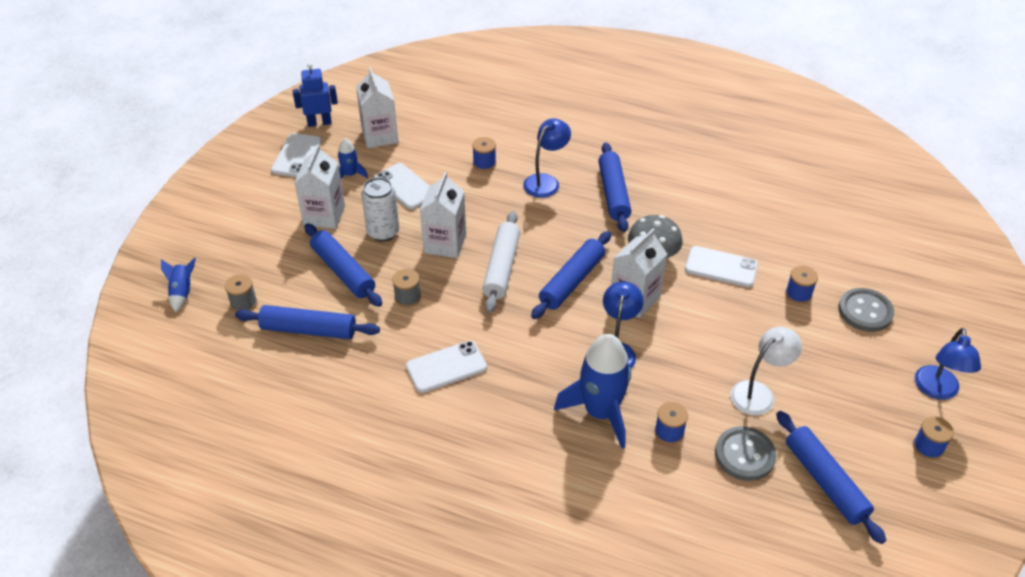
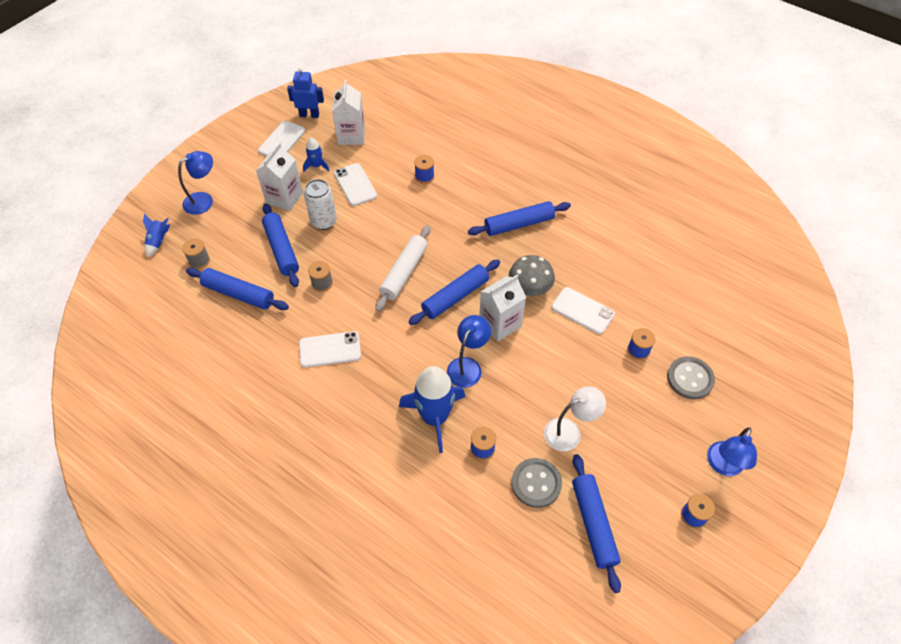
camera: 15 degrees right, 10 degrees up
white carton [420,172,466,258] -> none
blue lamp [523,118,571,198] -> blue lamp moved to [178,151,213,215]
blue rolling pin [598,142,631,232] -> blue rolling pin turned 60 degrees clockwise [468,201,571,236]

